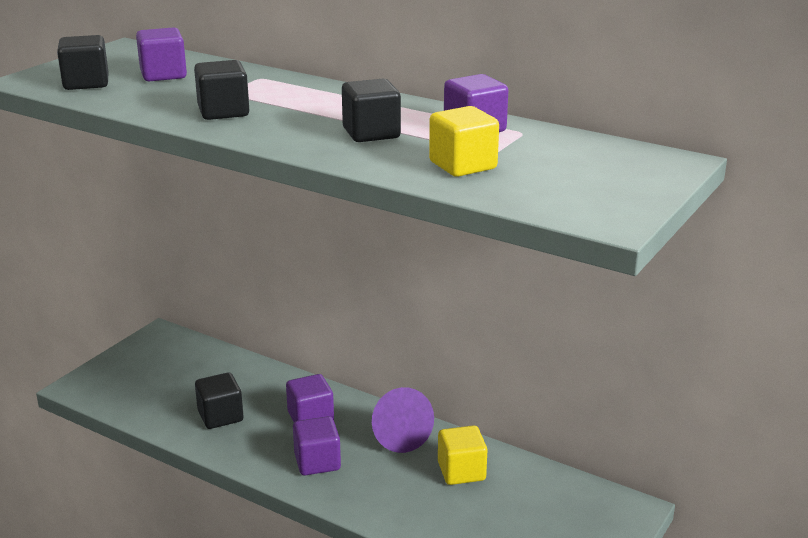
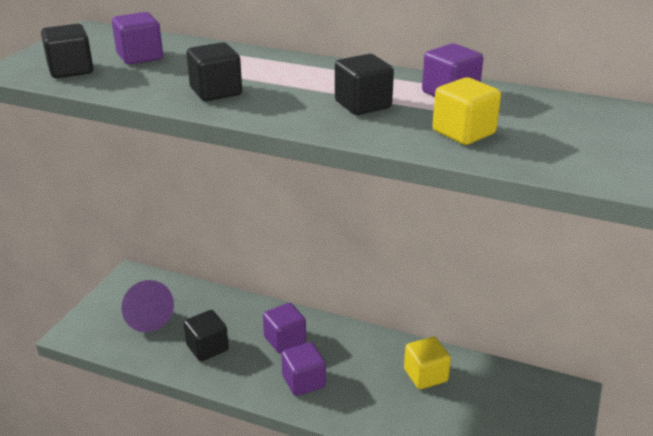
camera: 10 degrees left, 5 degrees up
purple cone [372,387,434,453] -> purple cone moved to [121,280,174,332]

